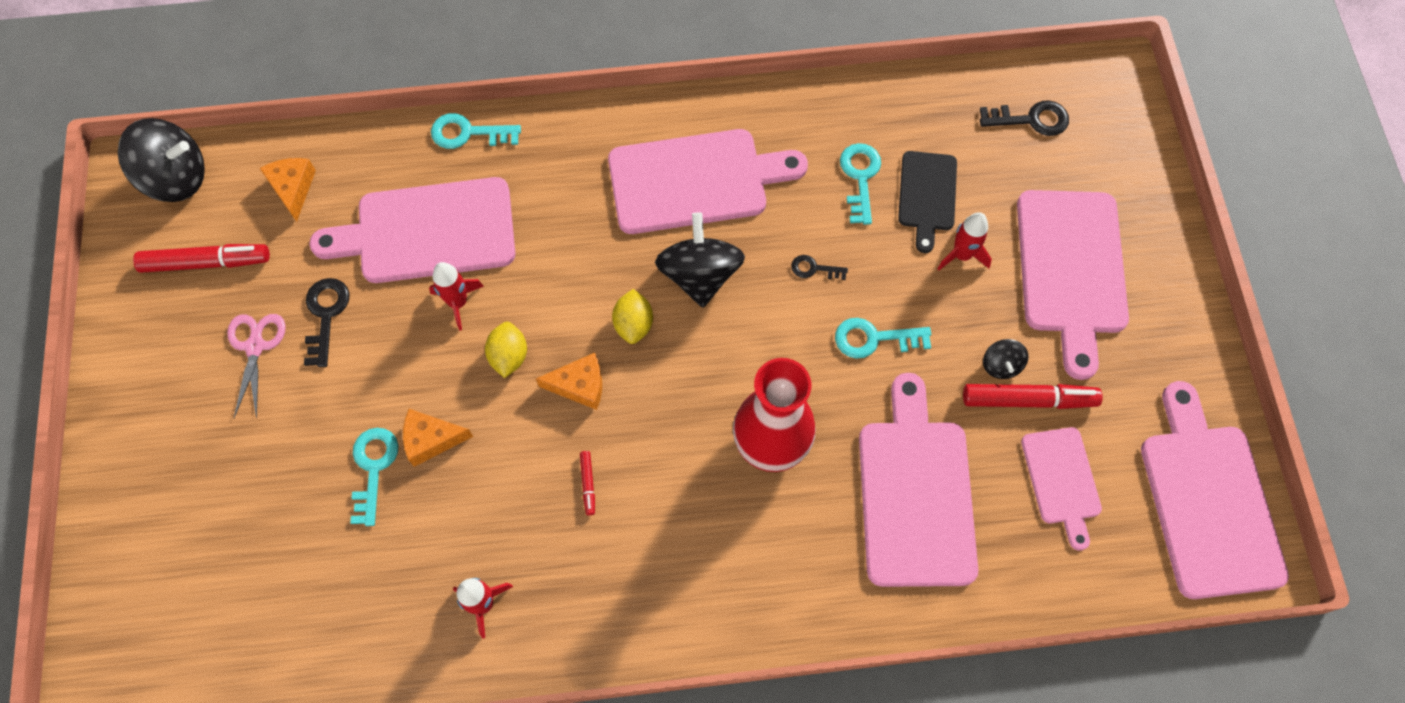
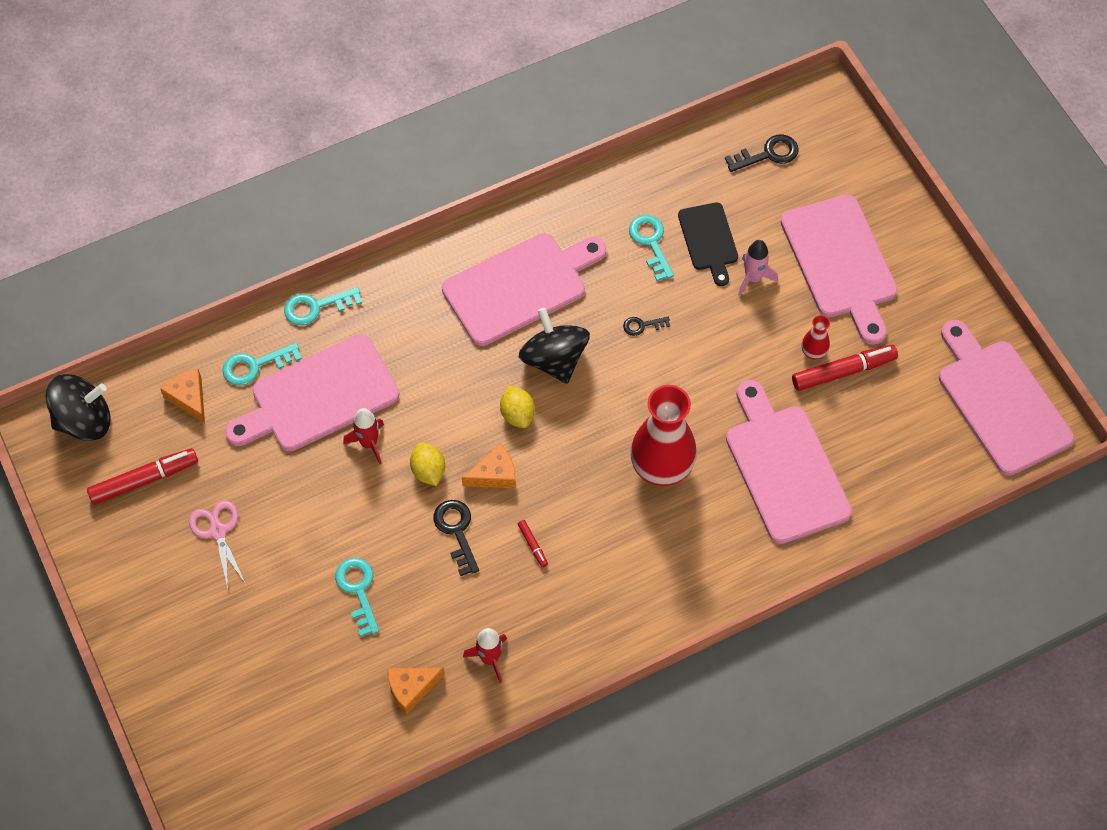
camera: 20 degrees left, 5 degrees down
black key [304,278,350,367] -> black key moved to [433,500,479,576]
orange cheese [403,409,473,467] -> orange cheese moved to [387,668,445,715]
turquoise key [835,318,931,359] -> turquoise key moved to [222,343,302,386]
red rocket [937,212,992,270] -> pink rocket [738,240,778,296]
black spinning top [983,339,1028,379] -> red vase [802,315,830,360]
pink cutting board [1021,427,1102,551] -> none

